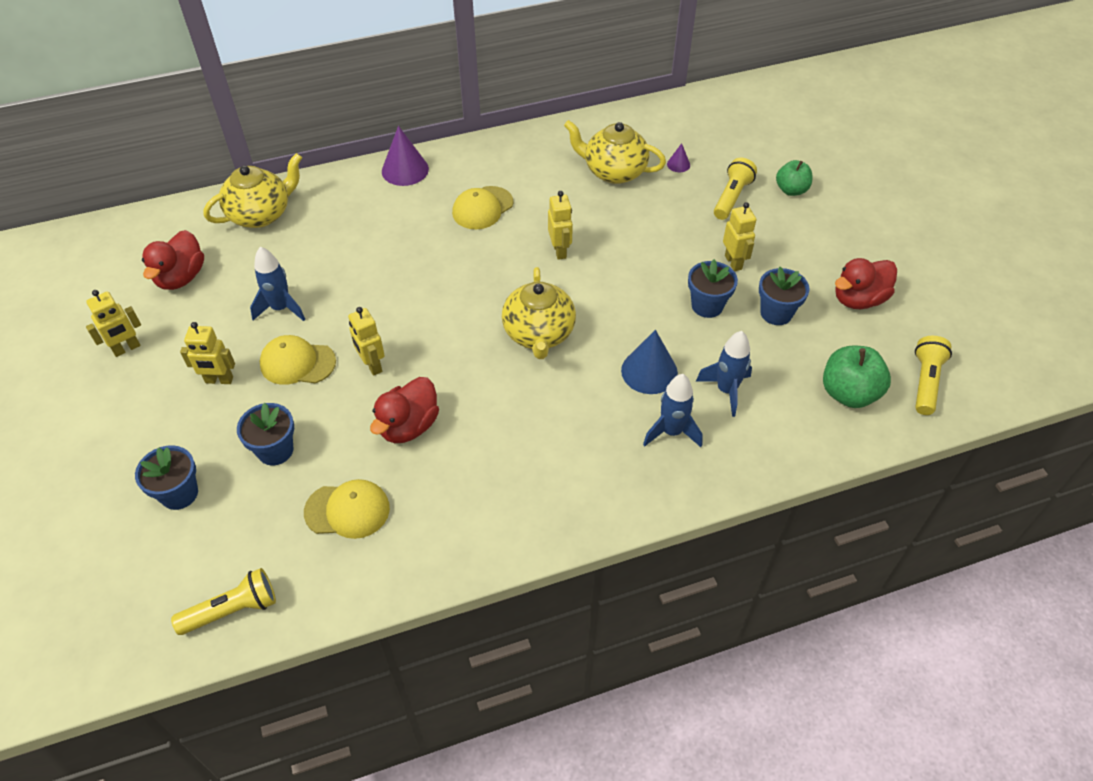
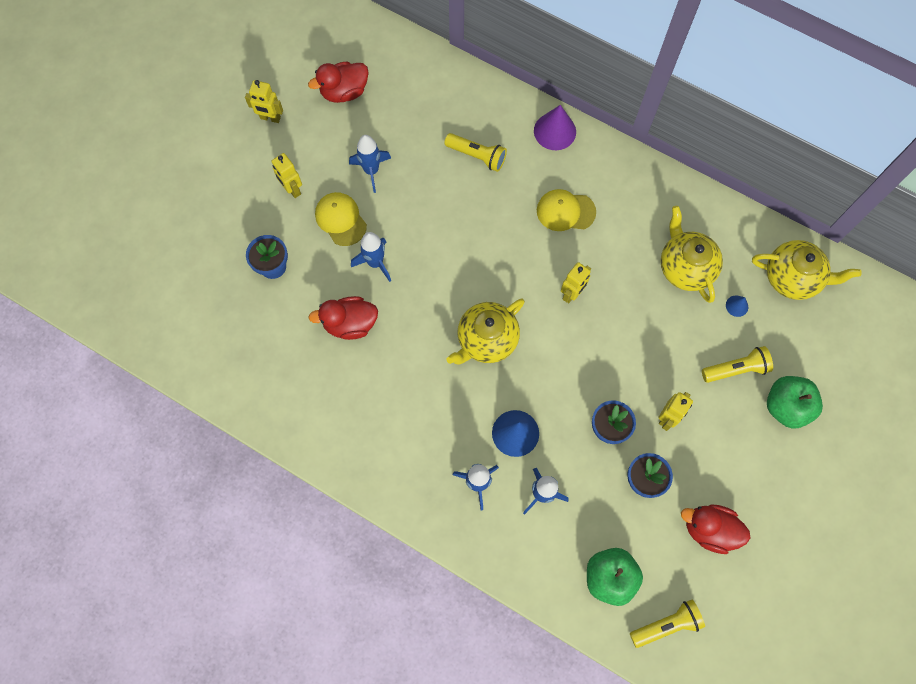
camera: 50 degrees right, 20 degrees up
blue flower pot [135,445,198,510] -> none
yellow flashlight [171,568,276,635] -> yellow flashlight moved to [444,133,507,172]
yellow teapot [203,153,302,228] -> yellow teapot moved to [752,240,862,300]
yellow cap [304,479,390,539] -> none
yellow robot [348,307,385,376] -> blue rocket [351,232,391,282]
purple cone [667,143,690,172] -> blue cone [726,295,748,317]
green apple [776,160,813,196] -> green apple [767,376,823,429], size x1.50

